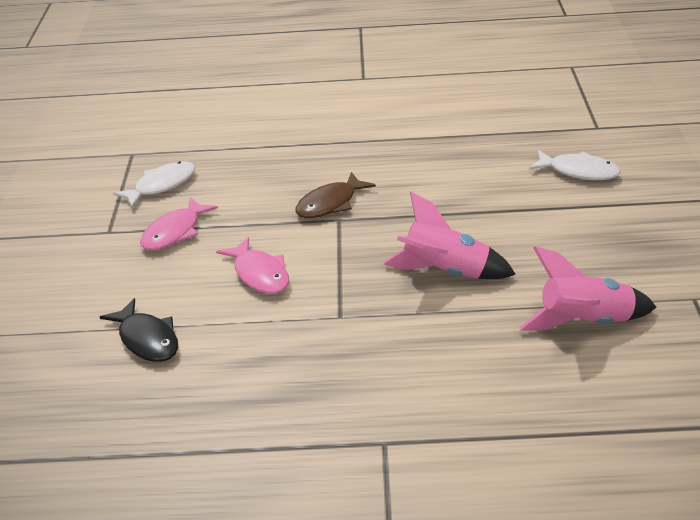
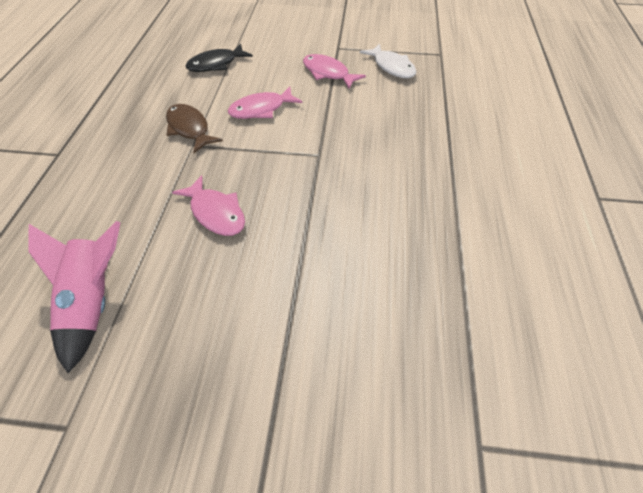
camera: 95 degrees right, 15 degrees up
brown fish [296,172,376,218] -> brown fish moved to [166,104,223,153]
pink rocket [383,192,516,279] -> pink fish [172,175,245,236]
white fish [529,150,621,180] -> none

